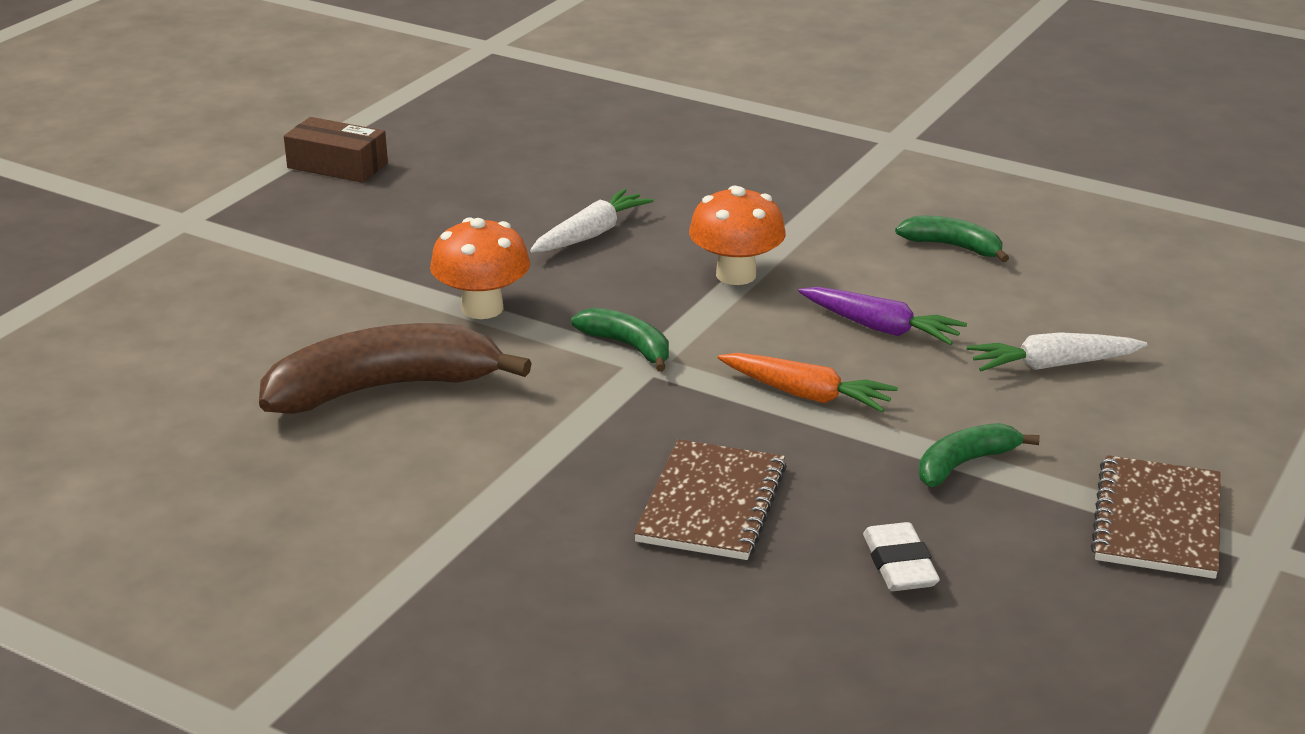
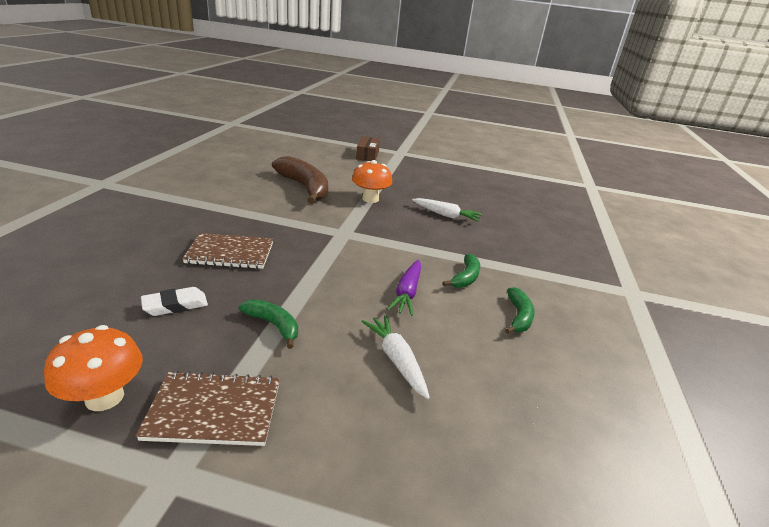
camera: 70 degrees right, 0 degrees up
brown box [284,117,388,183] -> brown box moved to [356,136,380,161]
green banana [571,308,669,372] -> green banana moved to [443,254,480,288]
orange mushroom [689,186,786,285] -> orange mushroom moved to [44,325,143,411]
orange carrot [718,353,898,412] -> none

